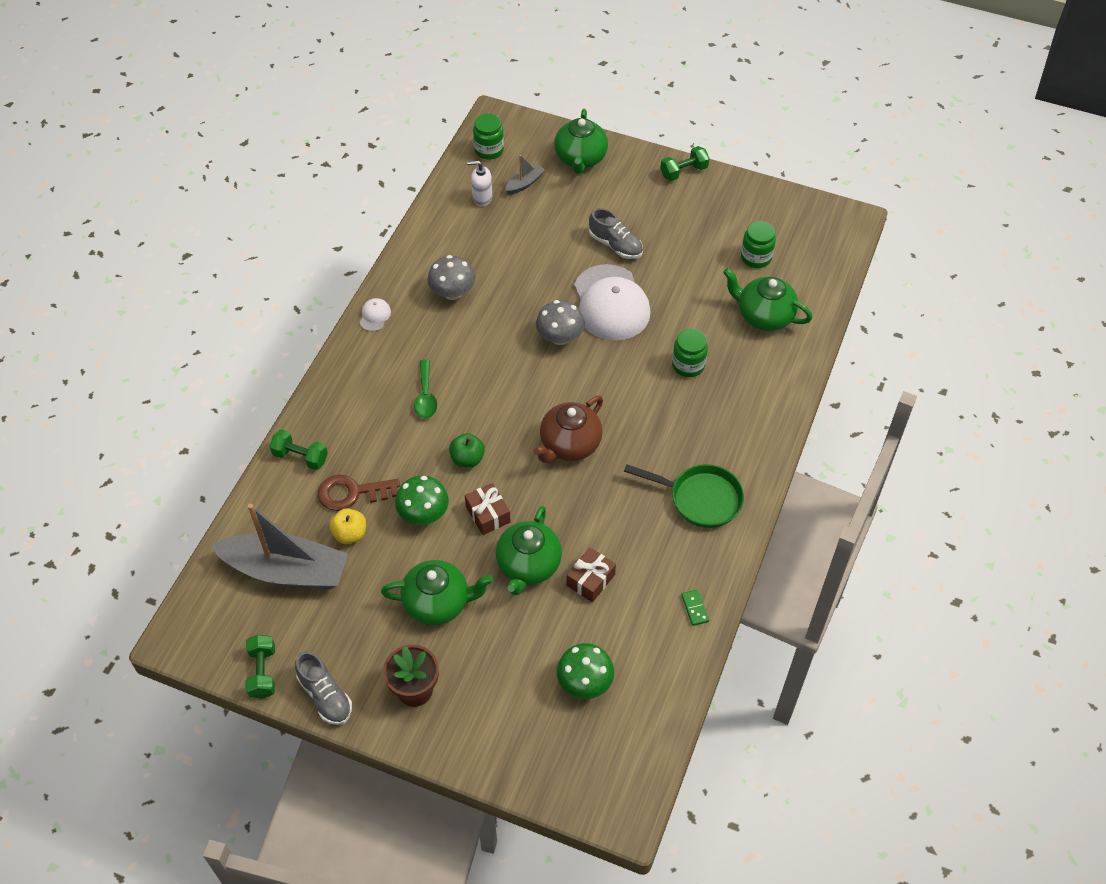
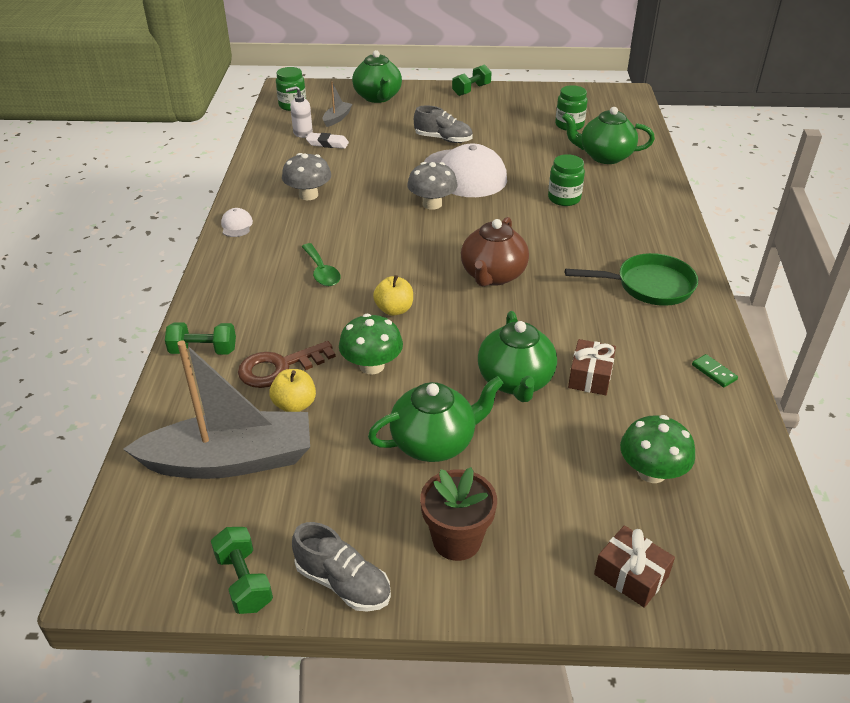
camera: 20 degrees left, 15 degrees down
green apple [449,433,485,467] -> yellow apple [373,275,413,316]
brown gift [465,483,511,535] -> brown gift moved to [594,525,675,608]
none -> white eraser [306,133,349,149]

